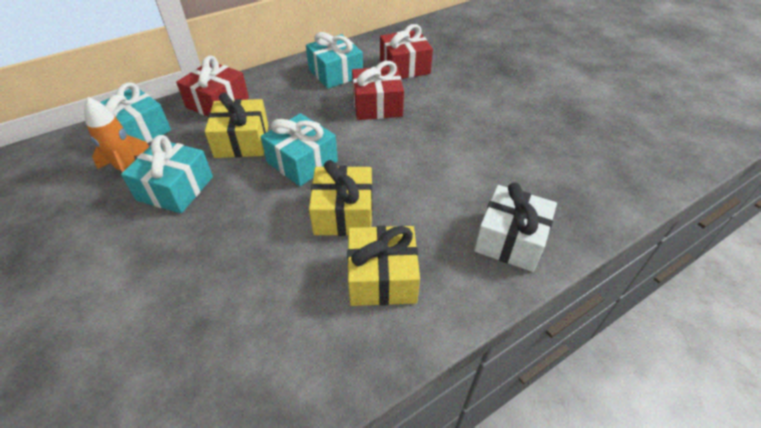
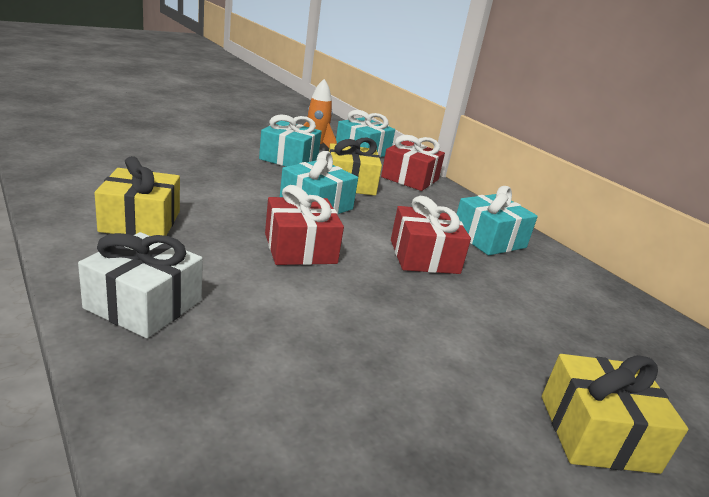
camera: 85 degrees right, 20 degrees down
yellow gift [309,160,373,236] -> yellow gift moved to [542,354,688,474]
red gift [380,24,433,79] -> red gift moved to [265,185,344,265]

